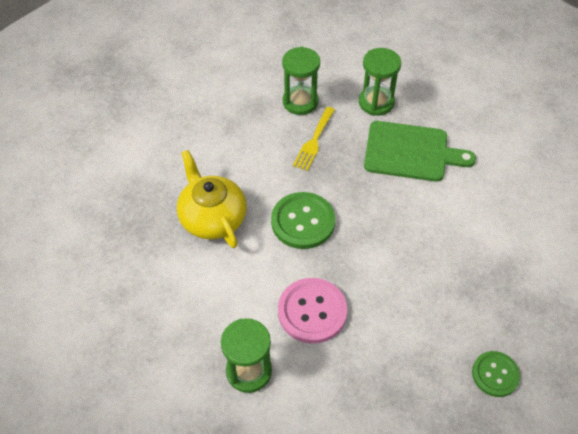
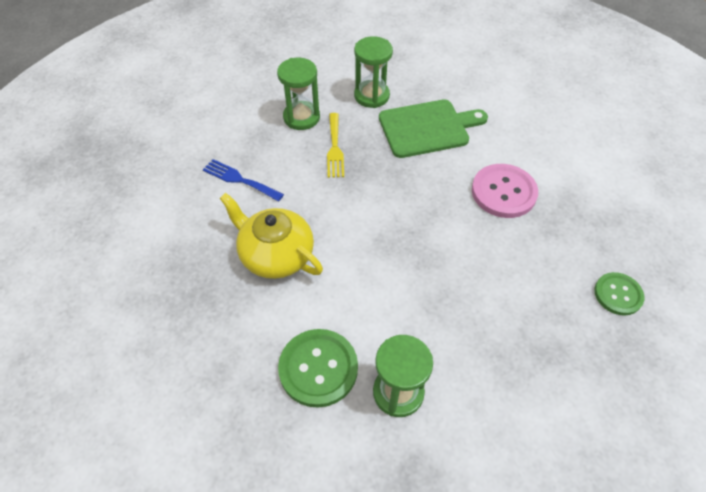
camera: 25 degrees left, 0 degrees up
green button [271,192,335,249] -> green button moved to [278,329,358,408]
pink button [278,278,347,344] -> pink button moved to [472,164,538,218]
none -> blue fork [203,159,284,202]

